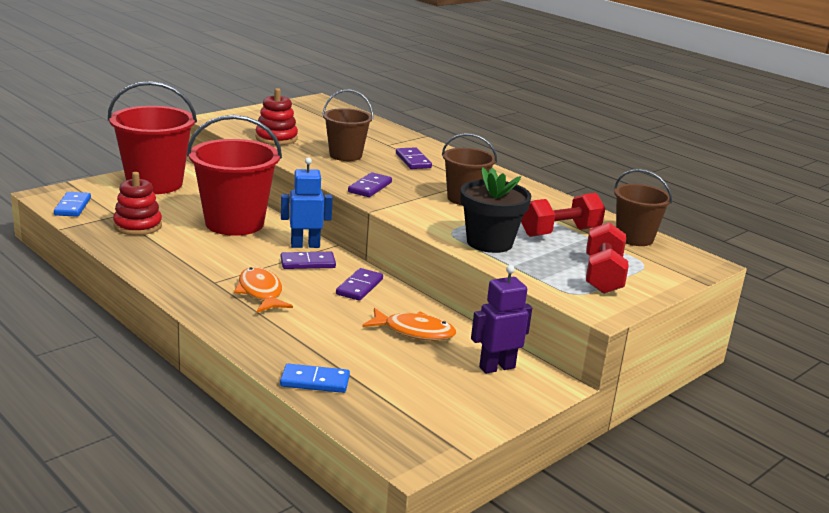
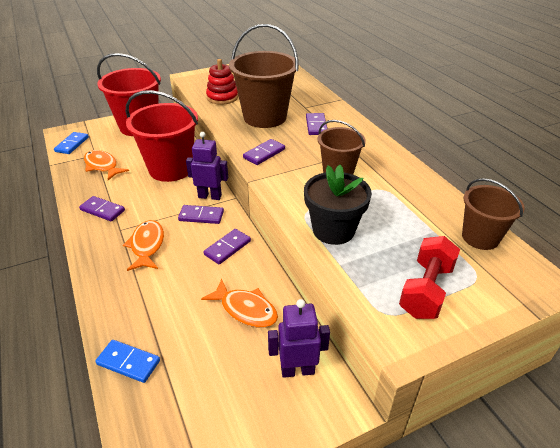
camera: 20 degrees right, 15 degrees up
red stacking toy [113,172,162,235] -> orange fish [84,150,129,180]
blue robot [281,157,333,248] -> purple robot [186,132,228,200]
brown bucket [322,90,373,161] -> brown bucket [229,24,299,128], size x1.69
red dumbbell [521,193,605,237] -> none
none -> purple domino [79,196,125,221]

